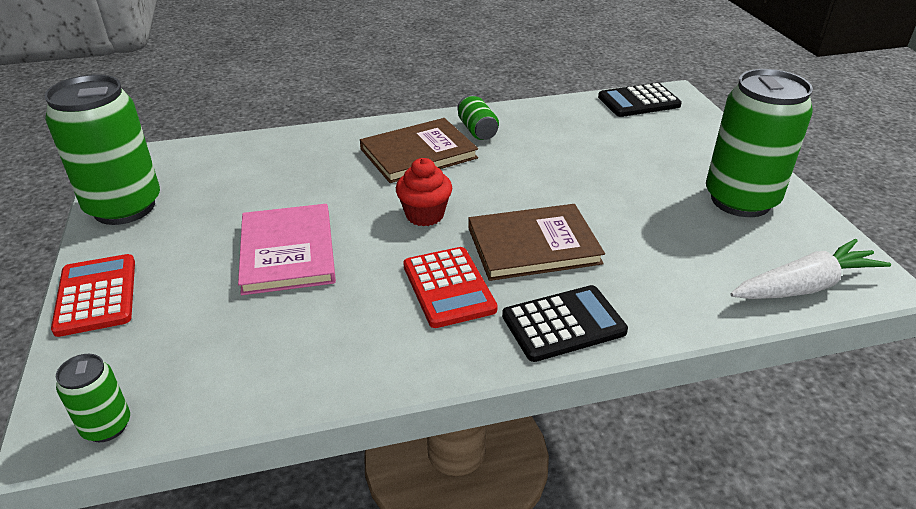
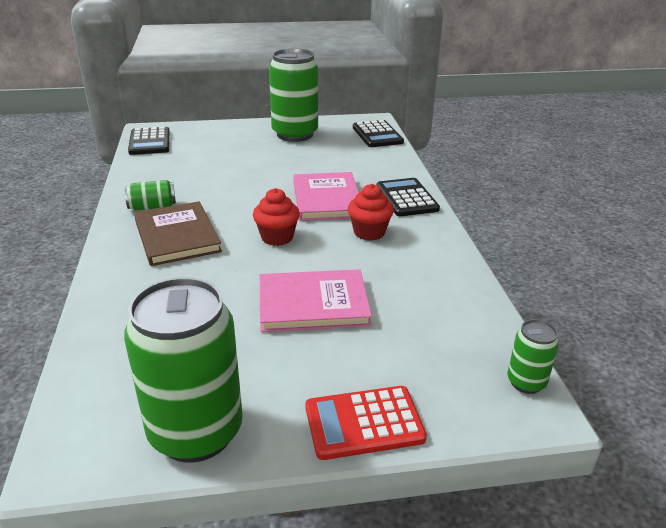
camera: 85 degrees left, 5 degrees down
red calculator [403,247,498,328] -> red cupcake [348,184,394,241]
brown book [468,204,605,281] -> pink book [293,172,359,221]
white carrot [730,238,891,299] -> black calculator [353,120,404,147]

